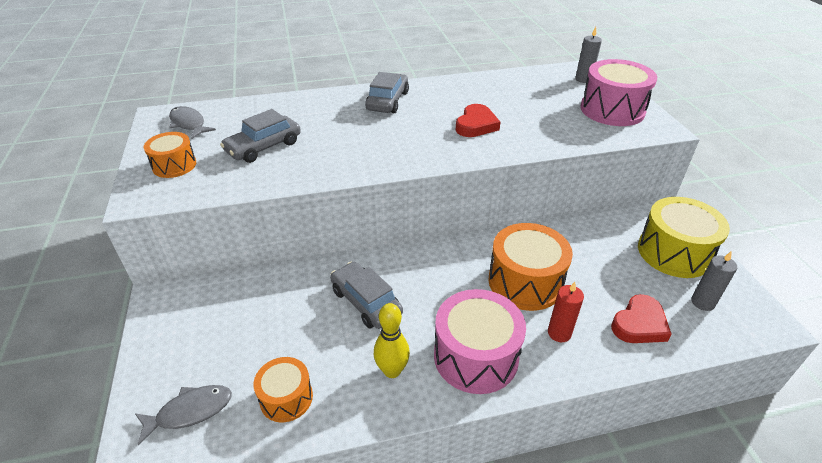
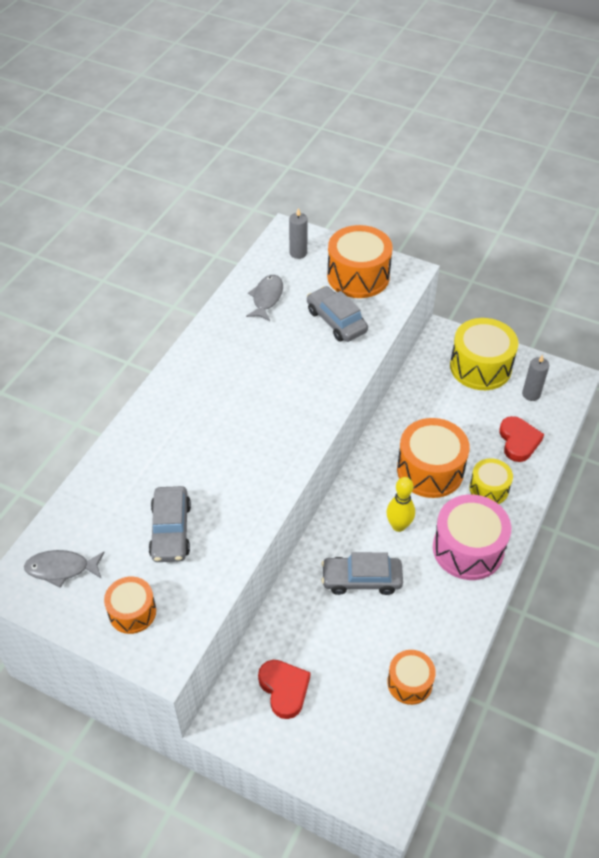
camera: 50 degrees left, 10 degrees up
grey fish [135,385,232,446] -> grey fish moved to [246,275,283,321]
grey car [365,72,409,113] -> grey car moved to [307,286,368,342]
yellow bowling pin [374,303,410,378] -> yellow bowling pin moved to [386,477,415,532]
red heart [456,104,501,137] -> red heart moved to [258,660,310,719]
red candle [548,282,584,342] -> yellow drum [469,458,513,504]
pink drum [580,59,657,126] -> orange drum [327,225,393,298]

